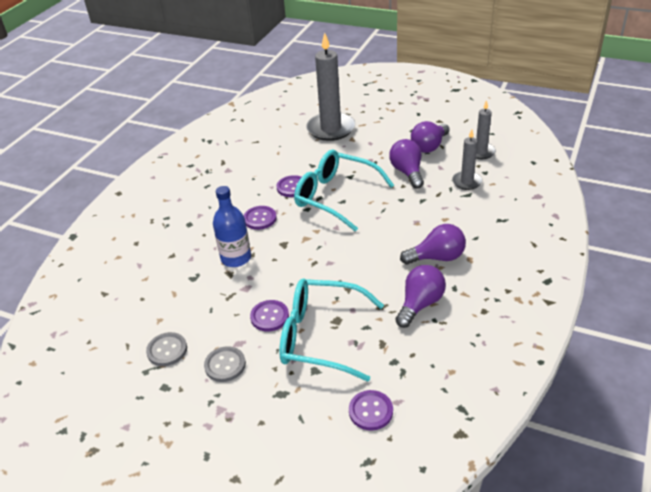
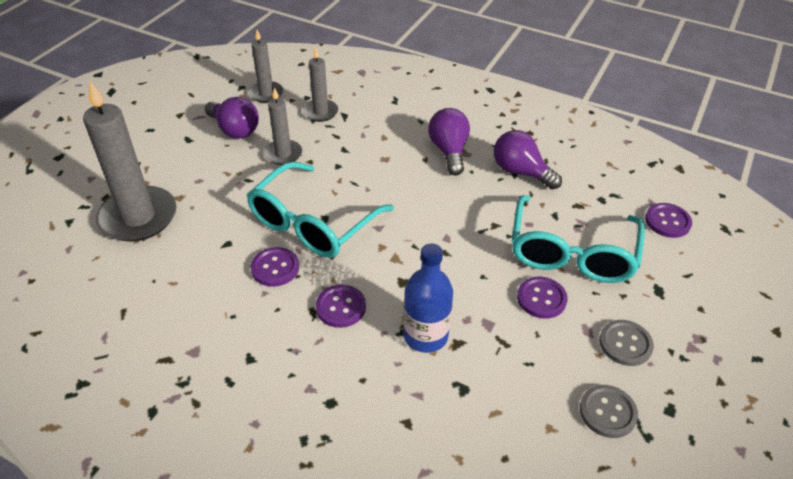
camera: 90 degrees left, 5 degrees up
purple light bulb [389,139,424,188] -> grey candle [264,87,302,165]

